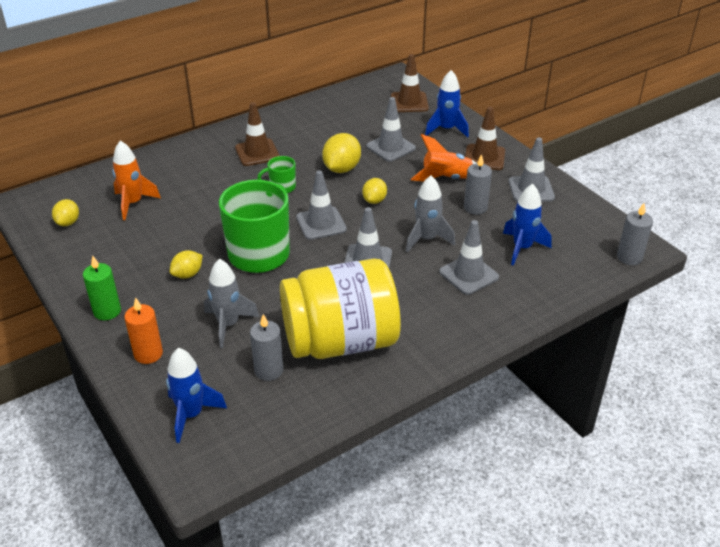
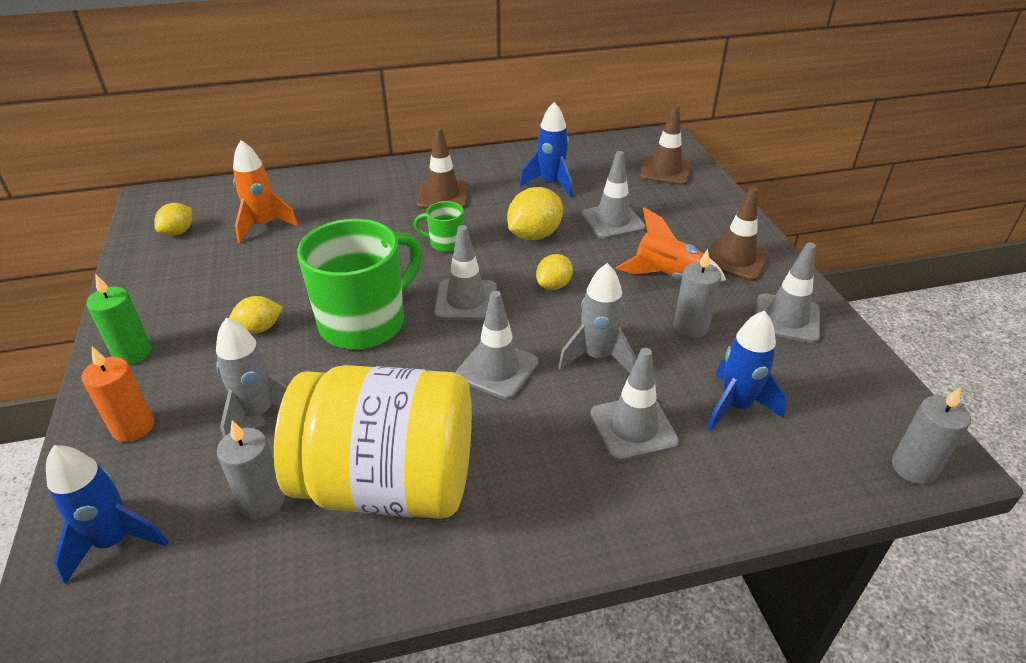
camera: 20 degrees right, 0 degrees up
blue rocket [425,70,469,137] -> blue rocket moved to [520,102,573,198]

